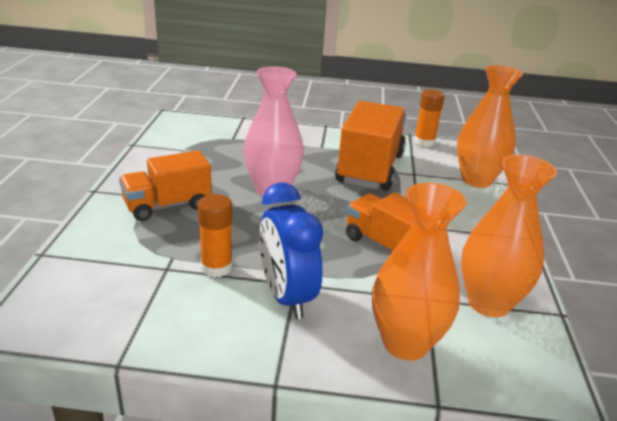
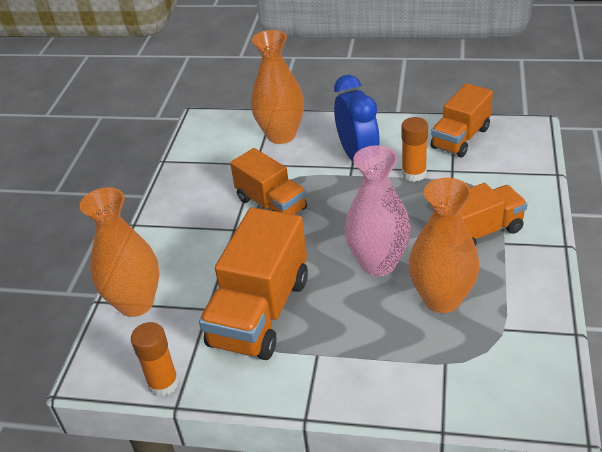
camera: 170 degrees left, 10 degrees up
orange vase [461,155,558,317] -> orange vase moved to [409,178,480,313]
none -> orange truck [431,83,493,157]

